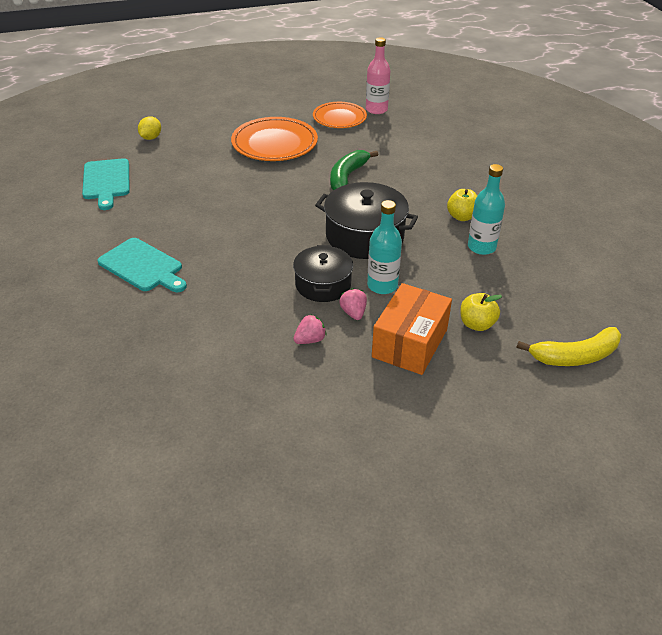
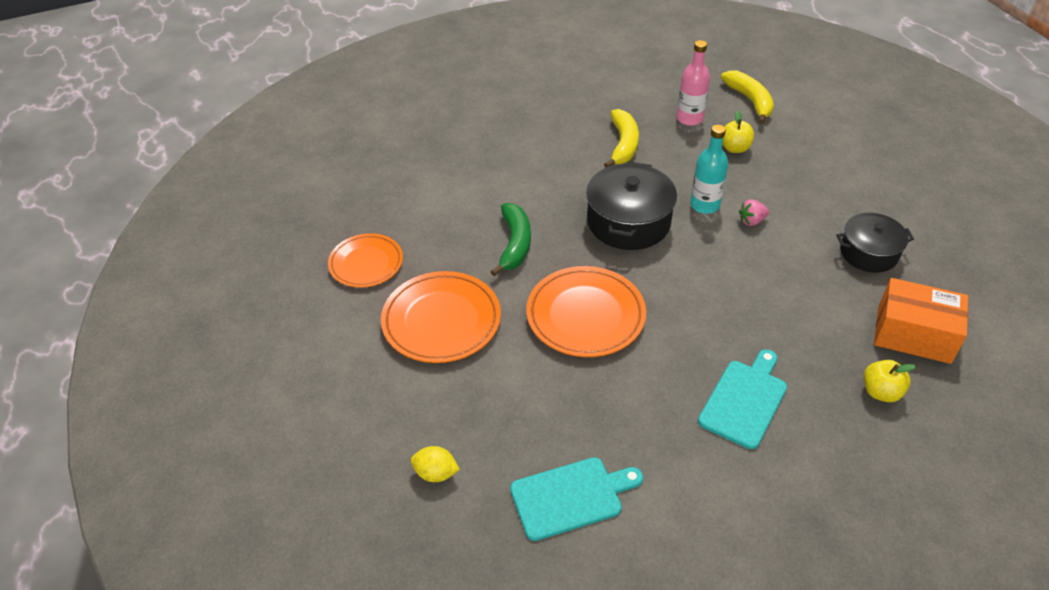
camera: 95 degrees left, 5 degrees up
black pot [293,245,353,302] -> black pot moved to [836,213,914,273]
pink strawberry [293,314,327,344] -> none
green banana [330,150,379,190] -> green banana turned 105 degrees counterclockwise [491,203,531,276]
pink bottle [366,37,390,114] -> pink bottle moved to [677,40,710,126]
orange box [372,283,452,375] -> orange box moved to [874,278,968,364]
yellow apple [447,189,477,221] -> yellow apple moved to [864,360,916,402]
turquoise bottle [468,164,505,255] -> yellow banana [604,109,639,168]
none -> orange plate [526,266,646,357]

